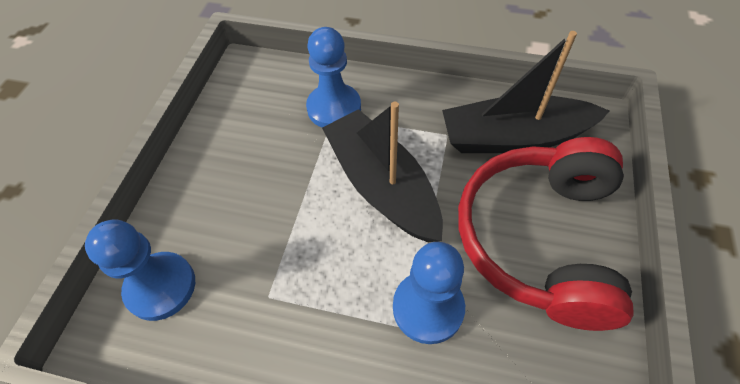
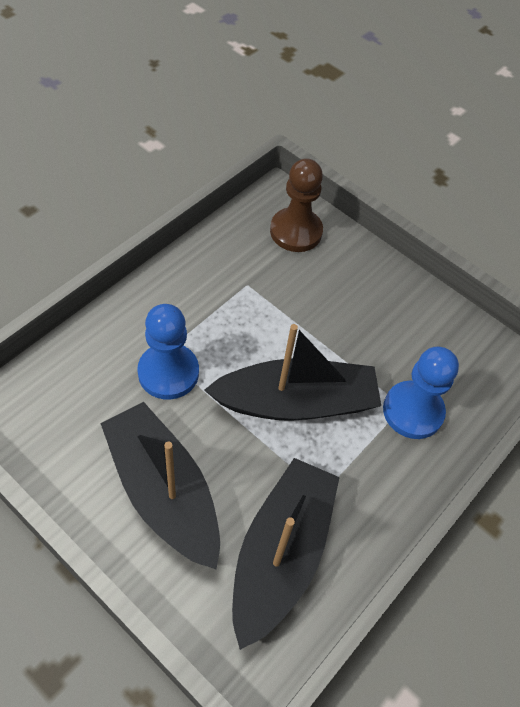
camera: 110 degrees right, 0 degrees up
blue pawn [85,219,195,321] -> brown pawn [270,158,323,252]
red headphones [458,137,633,331] -> black boat [100,402,220,570]

